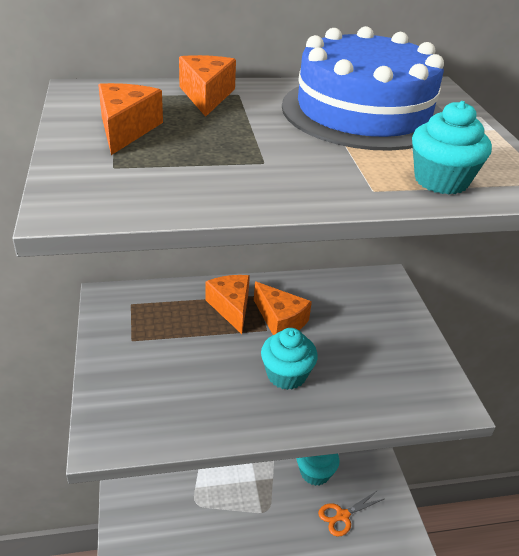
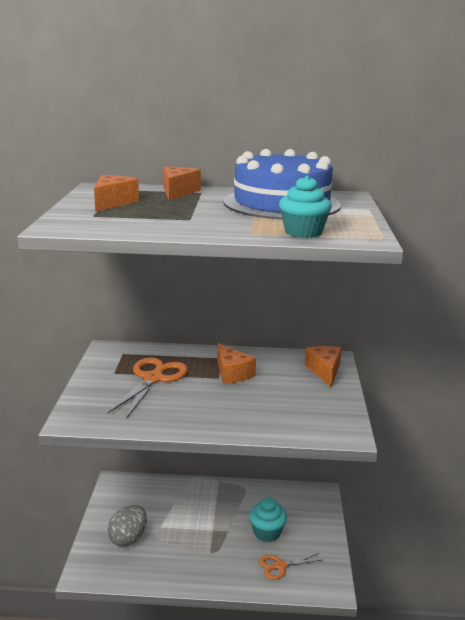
camera: 15 degrees right, 15 degrees down
orange cheese [205,275,250,334] -> orange cheese moved to [305,346,342,387]
turquoise cupcake [261,328,318,390] -> none
none -> orange scissors [108,357,188,419]
none -> grey egg [108,505,147,547]

